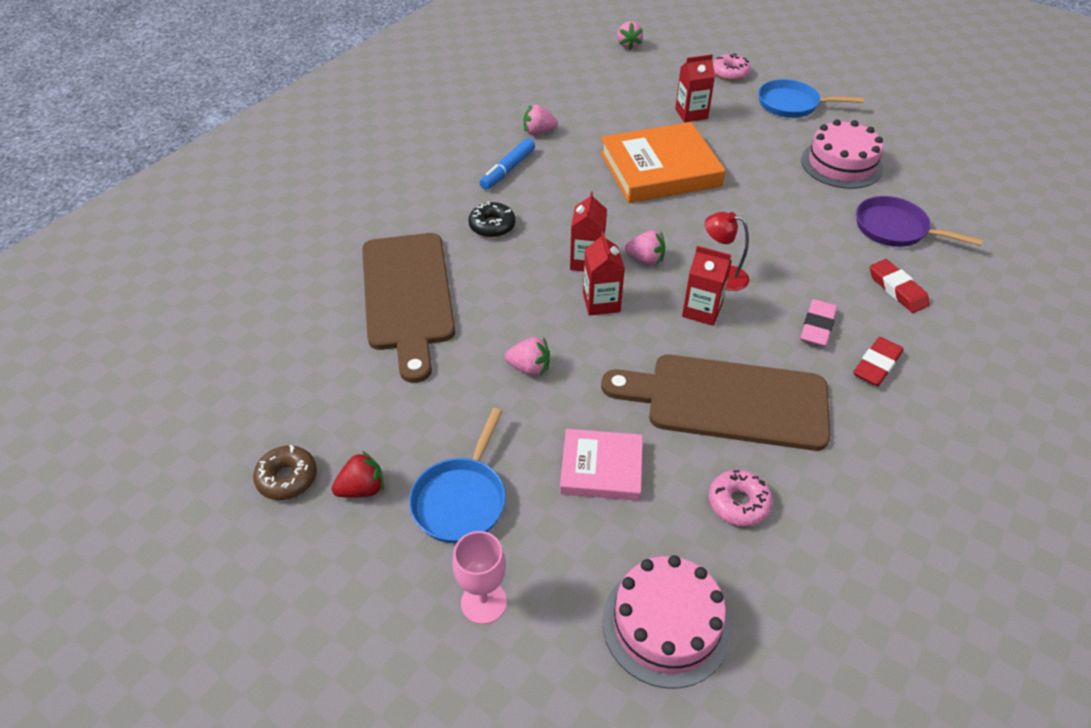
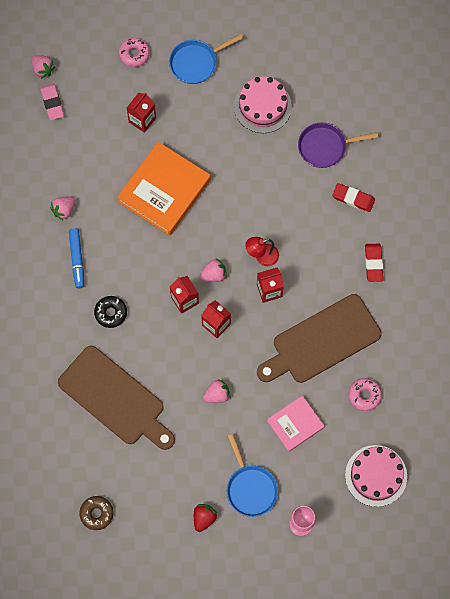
camera: 40 degrees left, 25 degrees up
brown donut [253,445,317,500] -> brown donut moved to [79,496,114,530]
pink eraser [800,299,837,347] -> pink eraser moved to [40,84,64,120]

